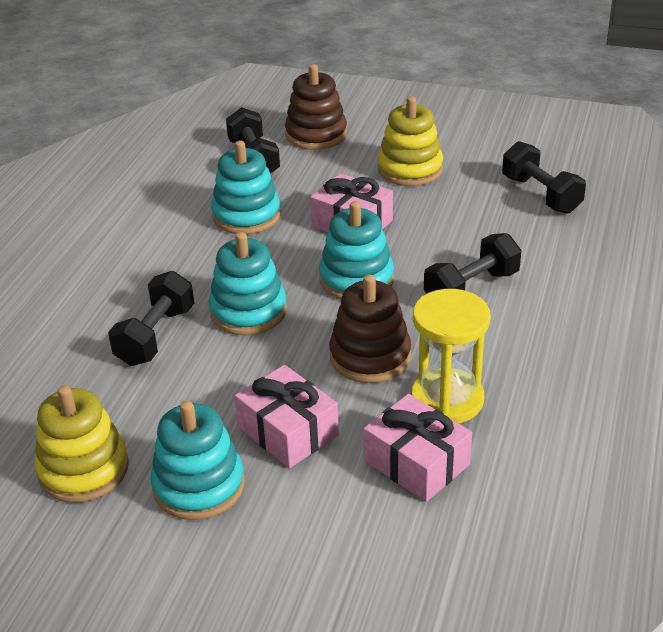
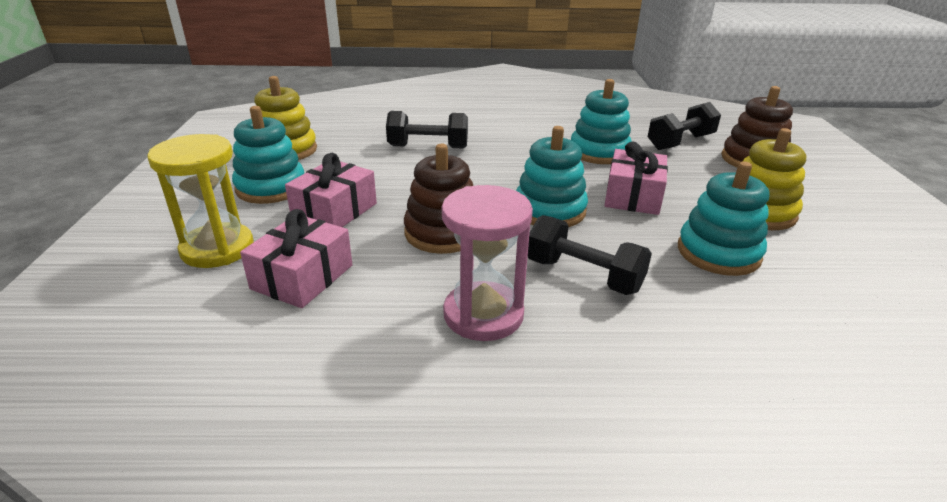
camera: 70 degrees right, 5 degrees down
turquoise stacking toy [209,232,287,335] -> turquoise stacking toy moved to [678,161,769,276]
yellow hourglass [411,289,491,423] -> yellow hourglass moved to [147,134,254,268]
black dumbbell [502,141,586,214] -> none
none -> pink hourglass [442,185,533,341]

